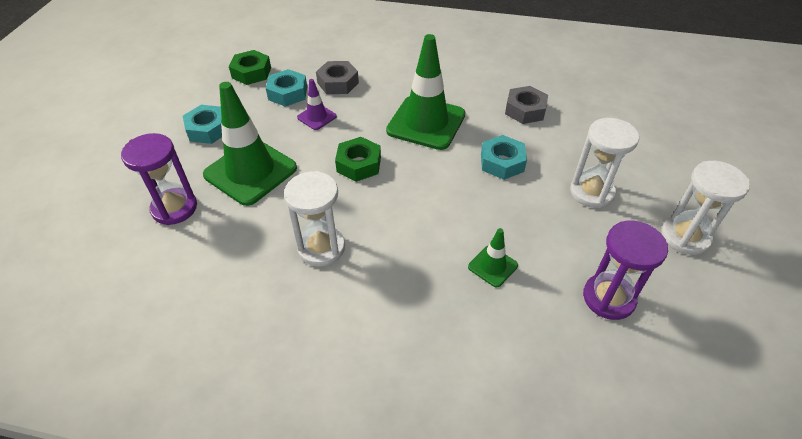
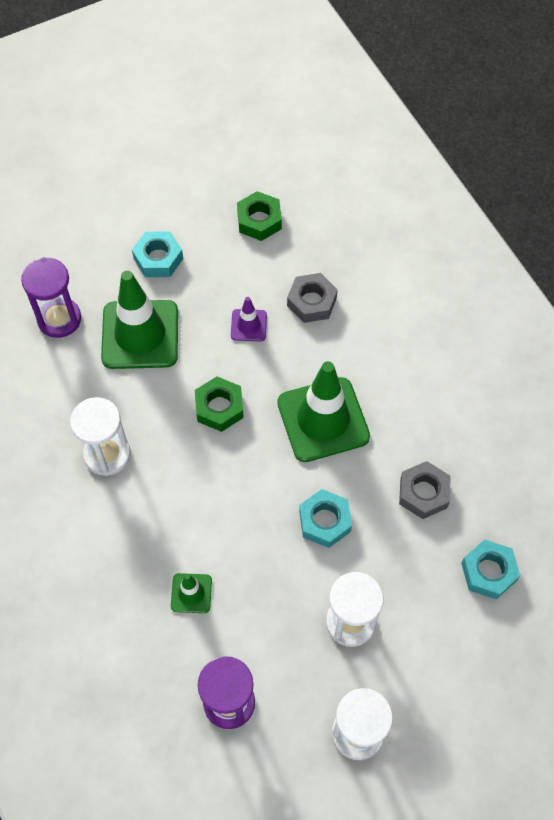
camera: 50 degrees right, 15 degrees up
turquoise nut [266,69,307,107] -> turquoise nut moved to [461,539,520,599]

